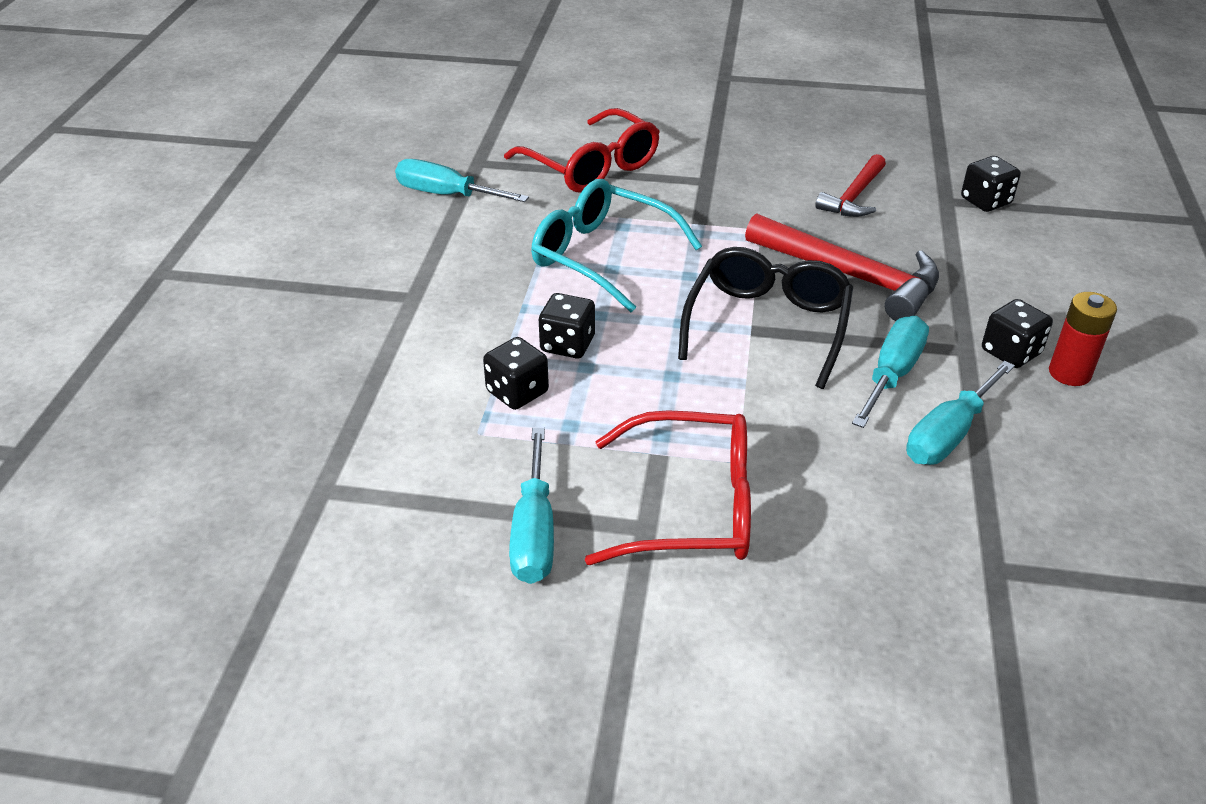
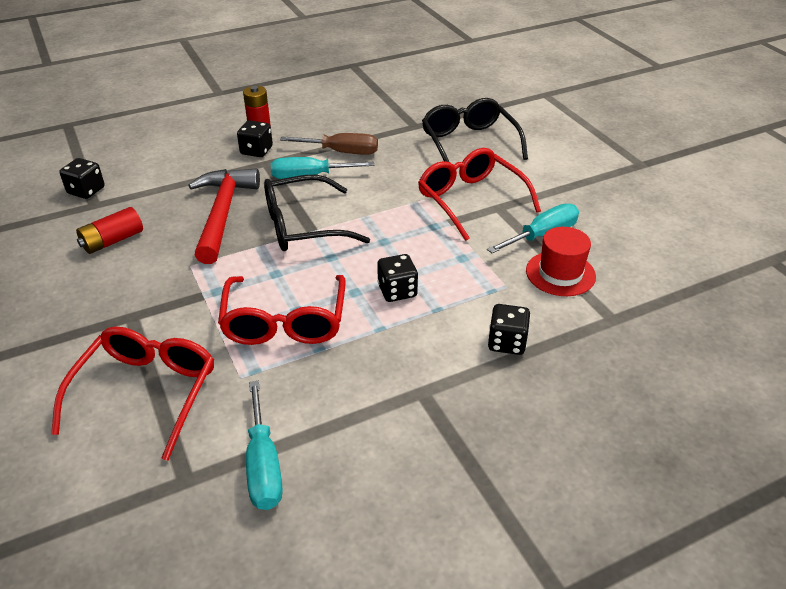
camera: 125 degrees left, 0 degrees up
black dice [483,337,549,410] -> black dice moved to [488,304,530,355]
turquoise glasses [531,179,702,312] -> red glasses [218,275,346,345]
red hammer [815,154,886,217] -> red battery [76,207,143,254]
turquoise screwdriver [906,360,1015,465] -> brown screwdriver [280,133,378,155]
none -> black glasses [422,98,528,162]
none -> red hat [526,227,596,296]

